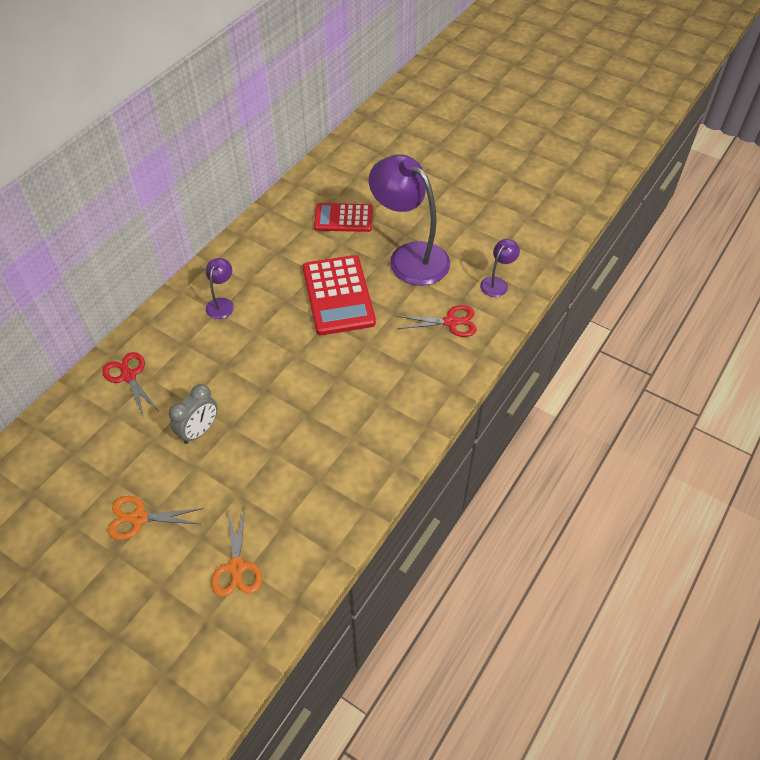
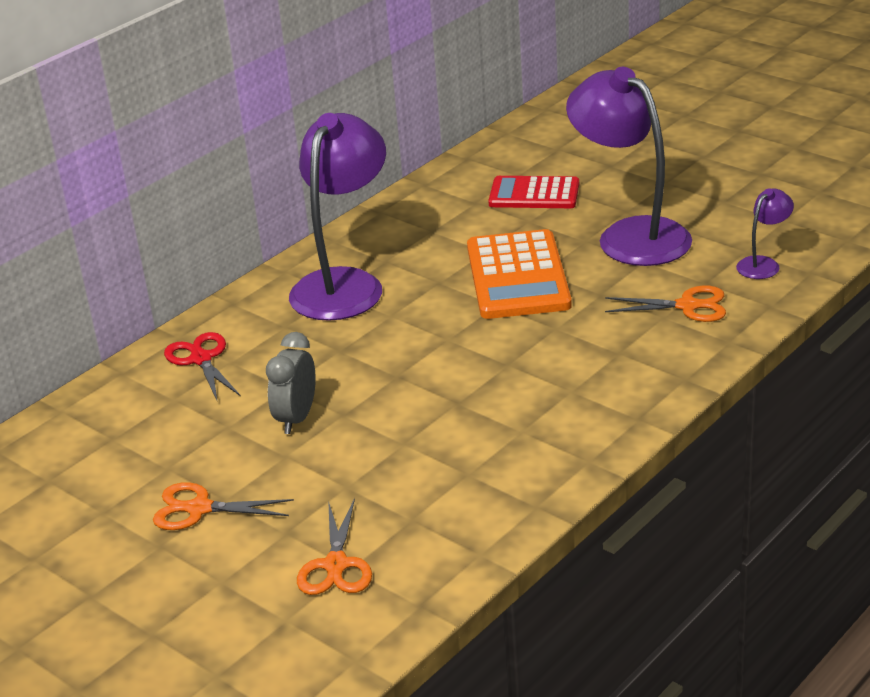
camera: 10 degrees right, 20 degrees down
grey clock [169,384,218,444] -> grey clock turned 150 degrees clockwise [266,332,316,434]
purple lamp [206,258,234,319] -> purple lamp [289,113,386,321], size x2.23
red calculator [303,255,376,335] -> orange calculator [467,229,572,319]
red scissors [398,305,477,337] -> orange scissors [605,286,726,322]

